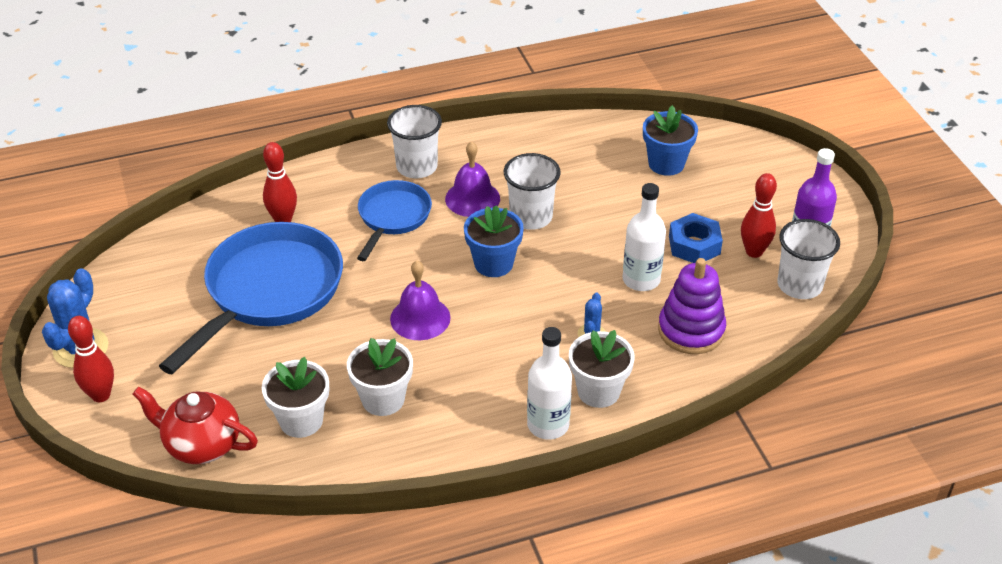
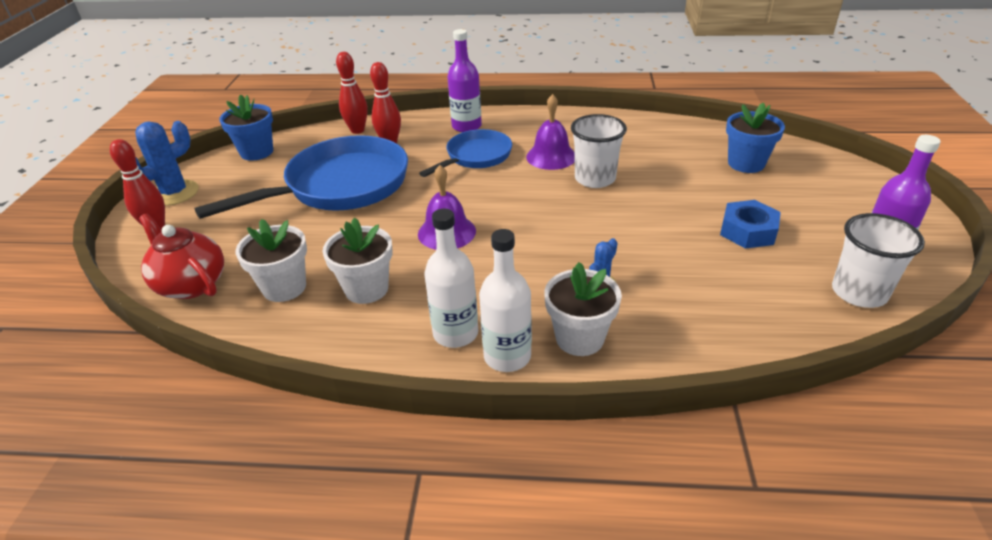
camera: 25 degrees right, 5 degrees down
white cup [387,105,442,178] -> none
blue flower pot [464,205,524,277] -> blue flower pot moved to [219,94,273,161]
white bottle [622,183,666,291] -> white bottle moved to [424,209,478,348]
purple stacking toy [658,258,726,354] -> none
red bowling pin [741,173,777,258] -> red bowling pin moved to [336,52,368,134]
none -> purple bottle [447,29,482,132]

